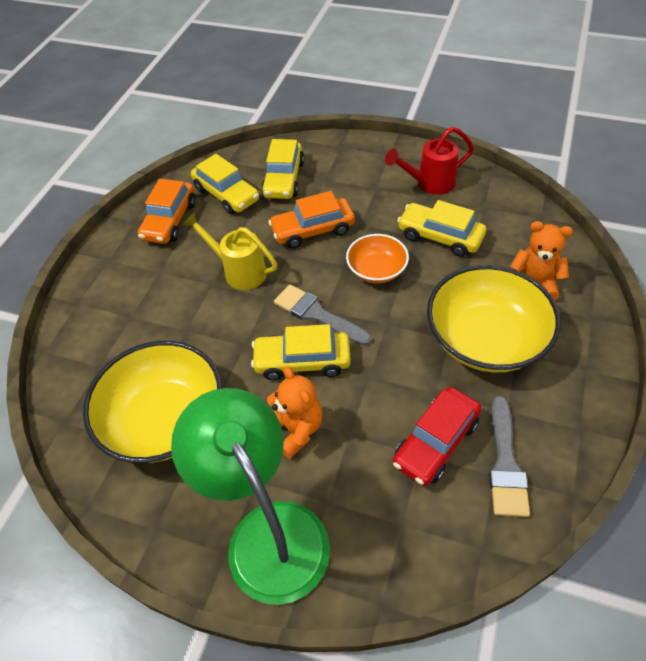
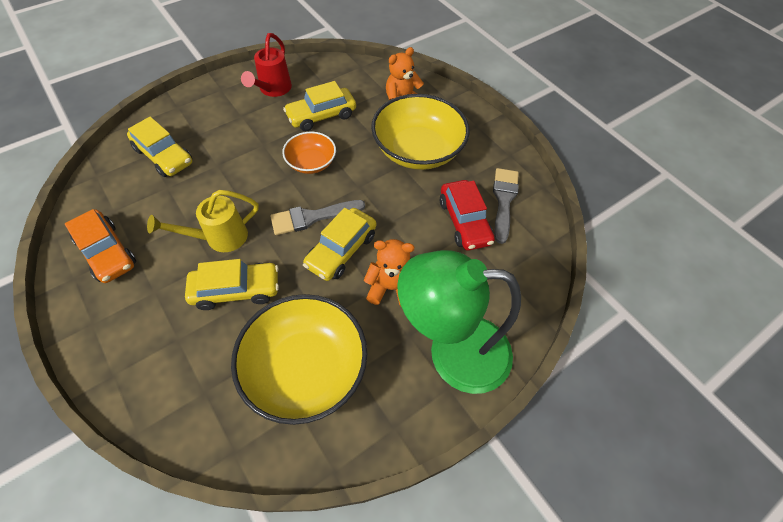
camera: 60 degrees left, 5 degrees up
yellow car [191,154,259,214] -> yellow car moved to [185,259,279,310]
orange car [268,191,355,249] -> none
grey brush [489,396,530,517] -> grey brush turned 120 degrees counterclockwise [493,168,519,244]

